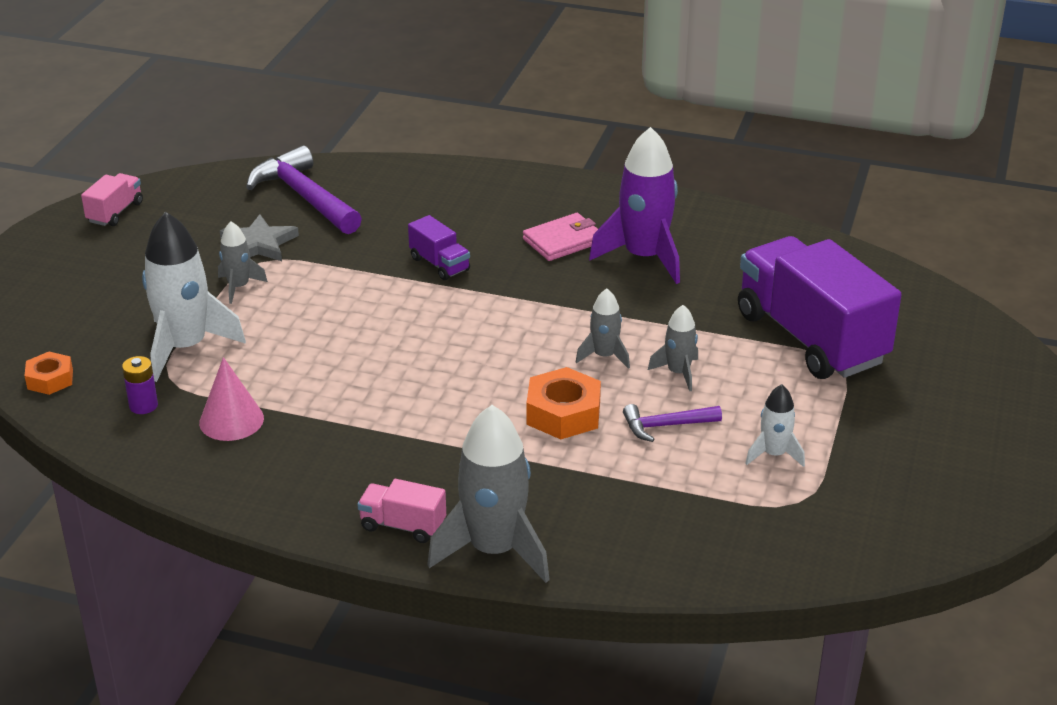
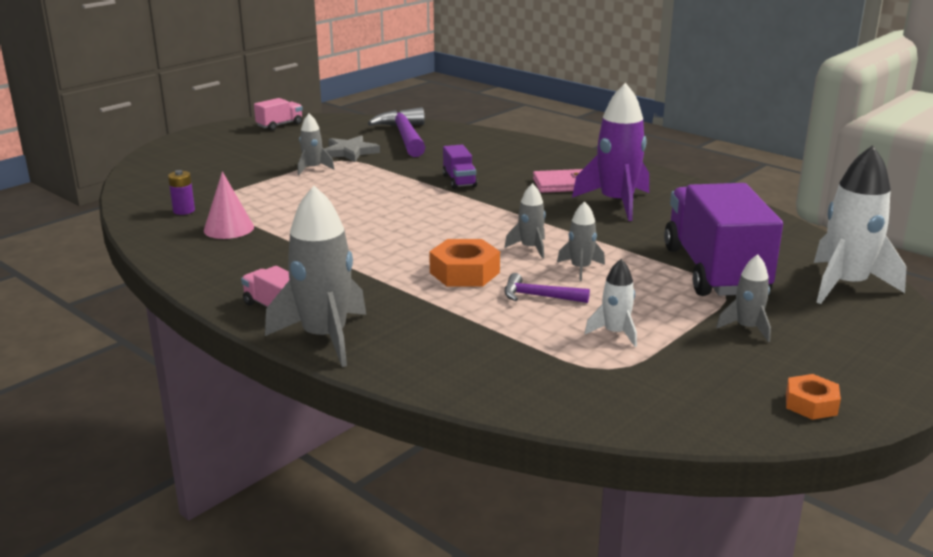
camera: 25 degrees right, 10 degrees down
orange nut [25,352,73,395] -> orange nut moved to [786,374,841,420]
white rocket [142,212,246,382] -> white rocket moved to [814,145,907,304]
none -> grey rocket [716,254,771,342]

